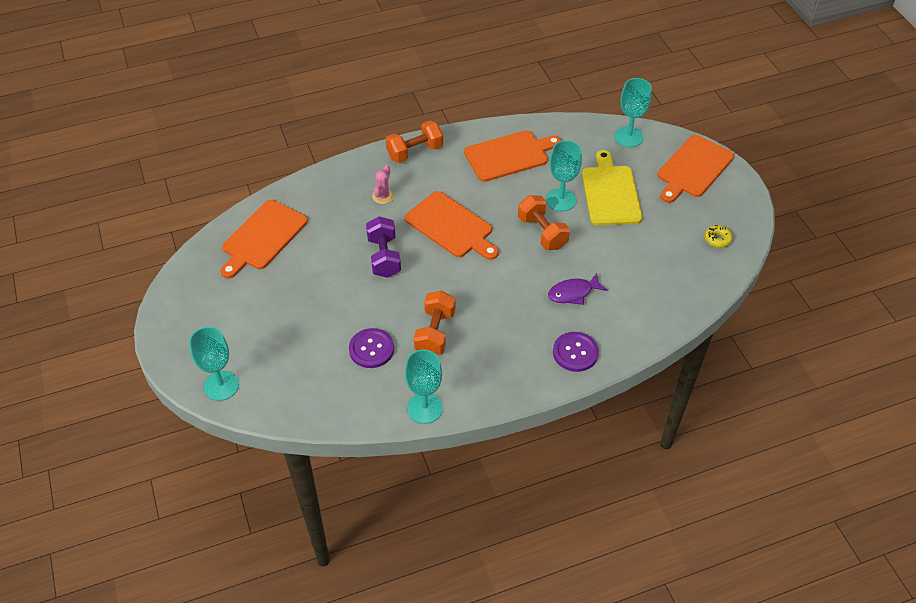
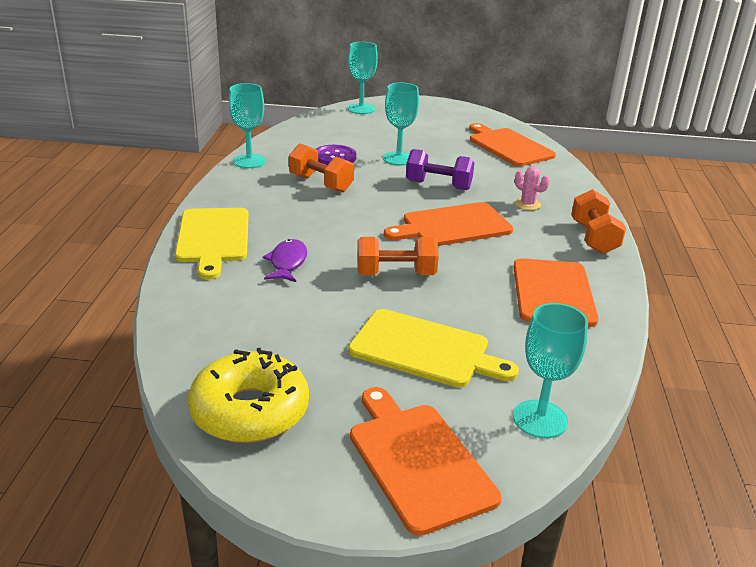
camera: 115 degrees right, 20 degrees down
turquoise goblet [546,140,582,211] -> turquoise goblet moved to [383,83,419,165]
purple button [553,332,599,372] -> yellow cutting board [175,208,249,280]
yellow donut [704,225,733,248] -> yellow donut [188,348,309,443], size x2.43

